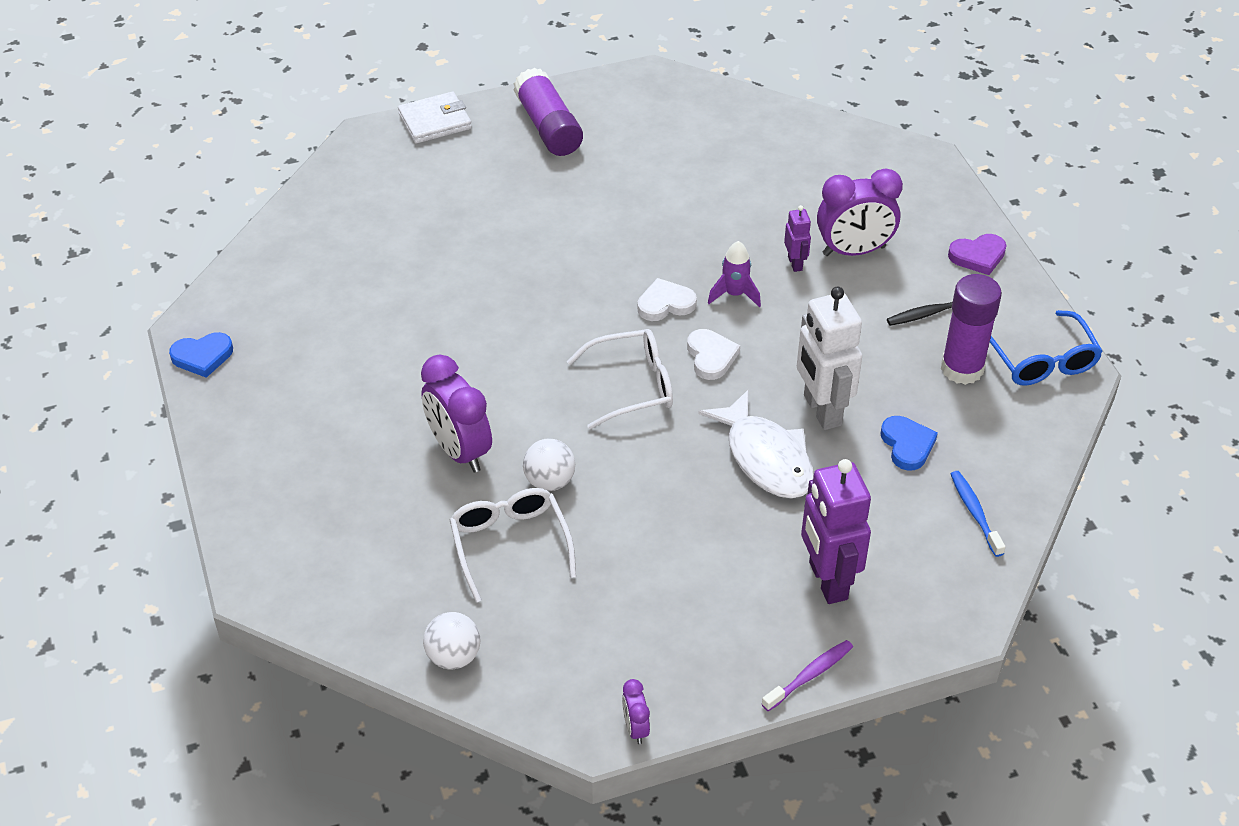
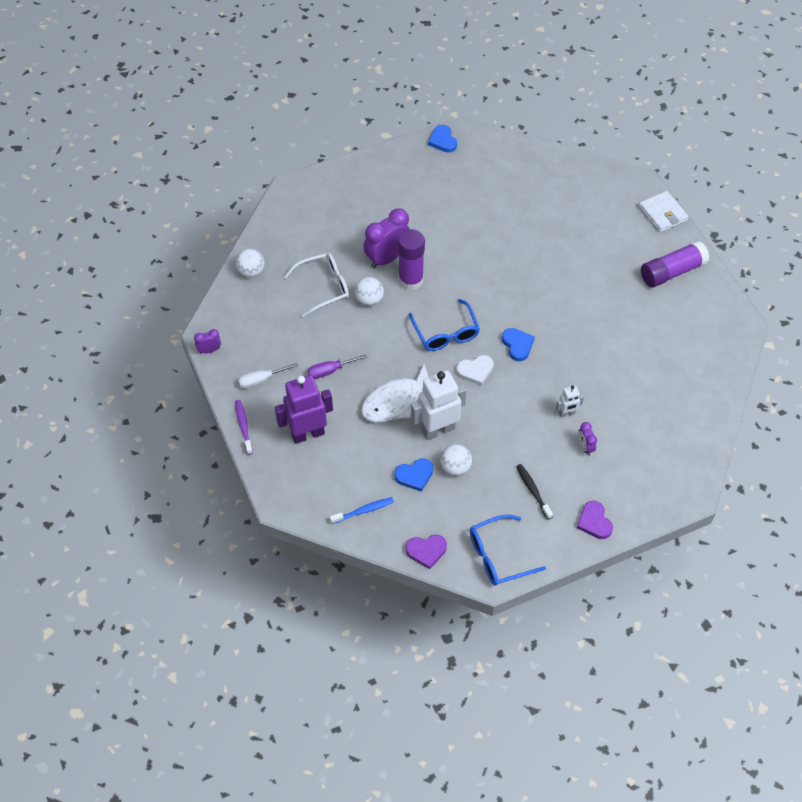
camera: 85 degrees right, 10 degrees up
white glasses [567,329,673,429] -> blue glasses [409,299,480,351]
white heart [638,278,697,321] -> blue heart [502,328,535,361]
purple rocket [708,241,761,307] -> none
purple toothbrush [762,640,853,711] -> purple toothbrush turned 150 degrees counterclockwise [235,400,253,455]
purple robot [784,205,811,272] -> white robot [556,385,584,418]
purple clock [817,168,903,256] -> purple clock [578,422,597,456], size x0.48
purple glue stick [941,274,1002,385] -> purple glue stick moved to [398,229,425,290]
none -> white screwdriver [238,363,298,389]
none -> purple screwdriver [307,354,367,379]
none -> purple heart [406,535,447,569]
none -> white ball [440,444,472,476]

